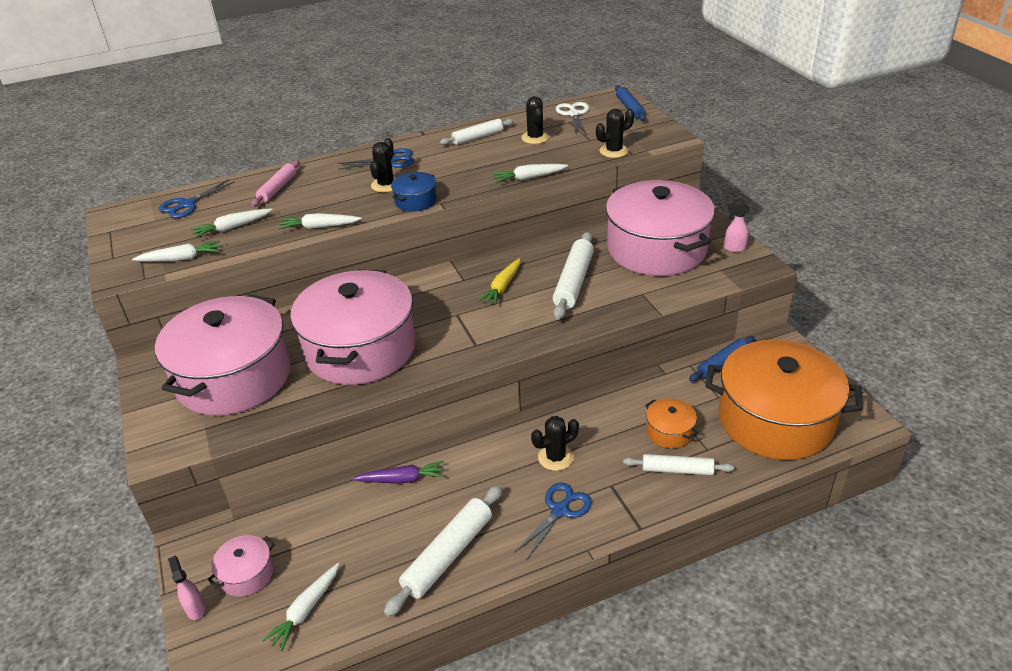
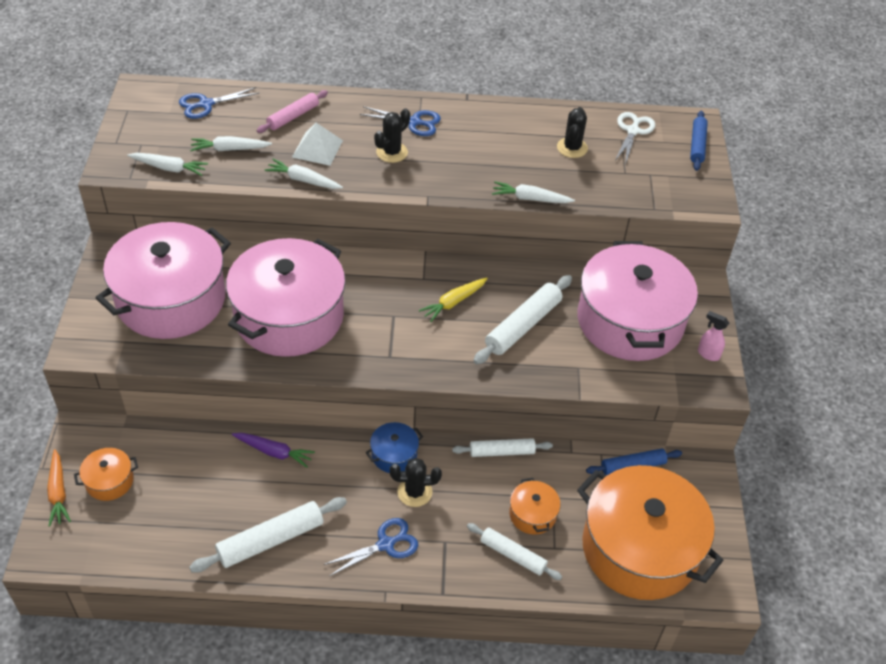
camera: 20 degrees right, 10 degrees up
pink spray bottle [168,556,205,620] -> orange carrot [47,449,71,527]
pink pot [207,535,275,597] -> orange pot [74,448,138,501]
white carrot [262,563,339,651] -> none
blue pot [391,172,436,211] -> blue pot moved to [366,422,423,473]
white rolling pin [440,119,514,145] -> white rolling pin moved to [452,438,553,457]
black cactus [596,109,634,158] -> none
none -> white pyramid [292,123,343,166]

